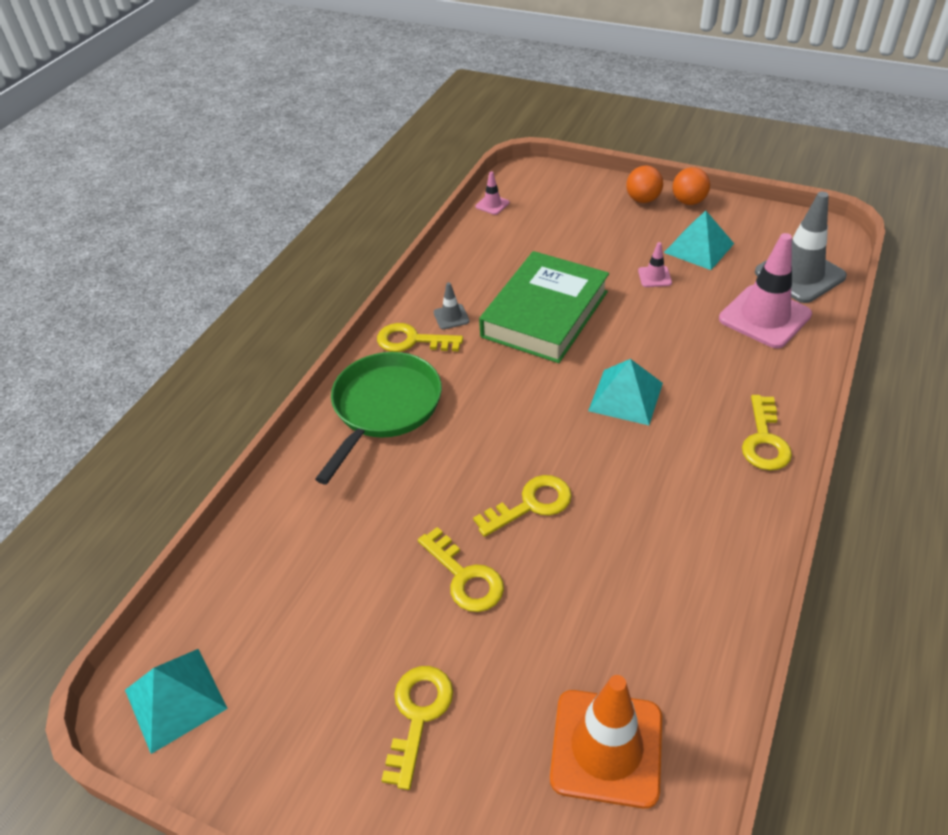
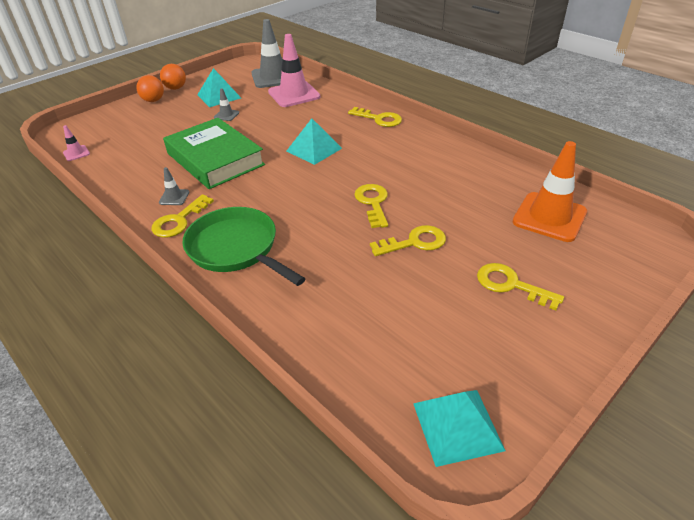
camera: 70 degrees left, 5 degrees down
pink traffic cone [638,242,672,287] -> grey traffic cone [214,88,239,121]

